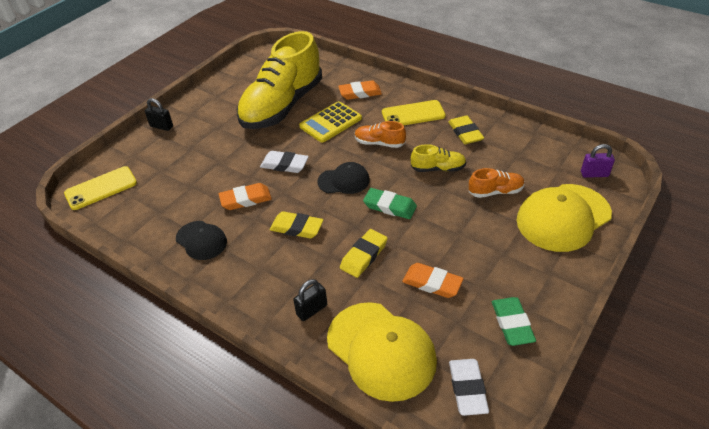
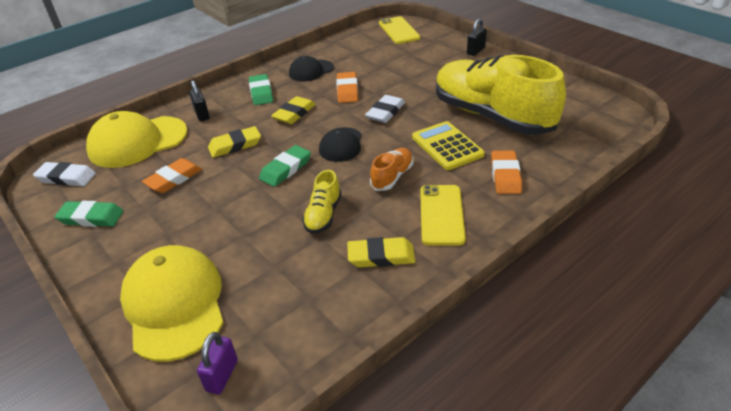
camera: 105 degrees right, 5 degrees down
yellow eraser [340,229,388,278] -> yellow eraser turned 75 degrees counterclockwise [208,126,261,158]
orange shoe [469,168,525,198] -> none
none -> green eraser [249,74,273,105]

